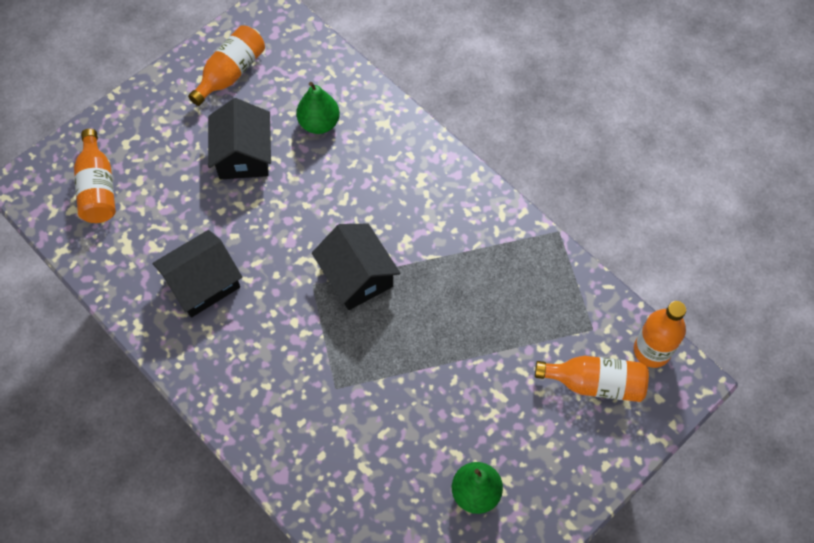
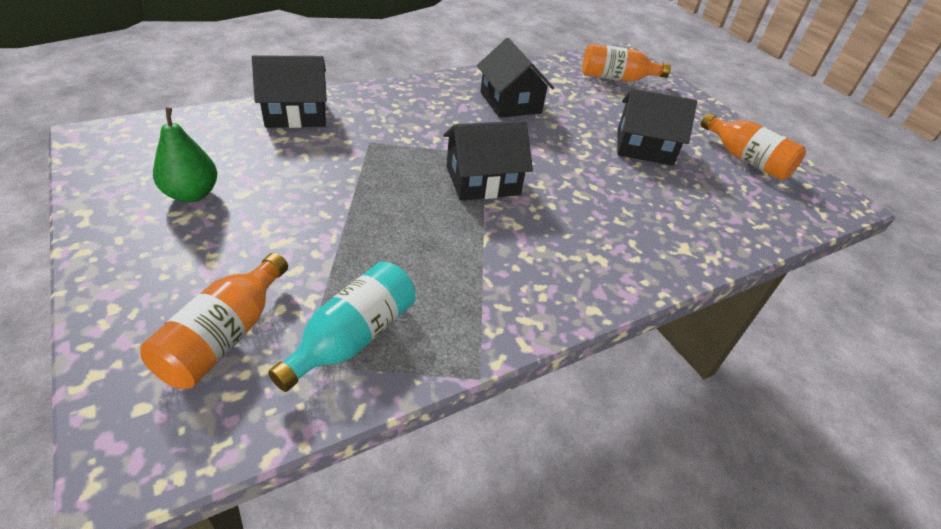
camera: 100 degrees right, 20 degrees down
green pear [296,82,340,134] -> none
orange bottle [634,301,686,368] -> none
none -> black house [252,55,327,128]
none -> turquoise bottle [268,261,415,392]

